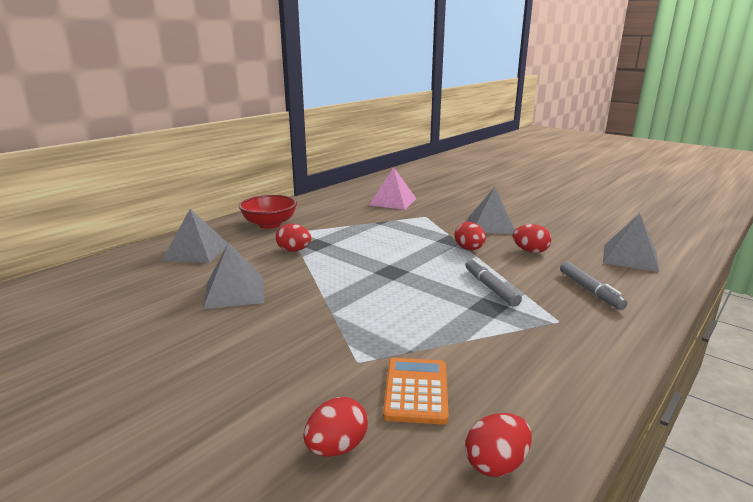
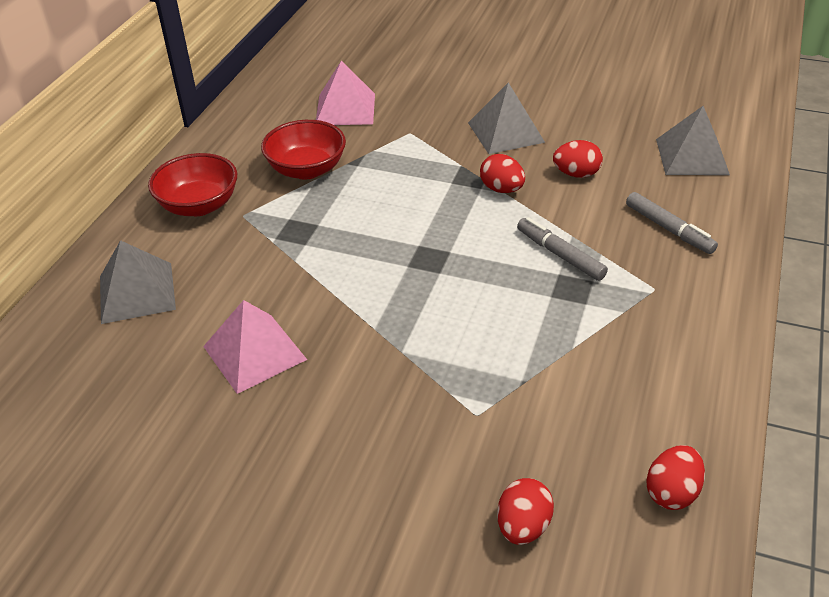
camera: 20 degrees left, 20 degrees up
grey pyramid [203,242,264,309] -> pink pyramid [203,300,307,394]
red egg [276,224,311,252] -> none
orange calculator [383,358,449,425] -> none
none -> red bowl [261,120,346,180]

